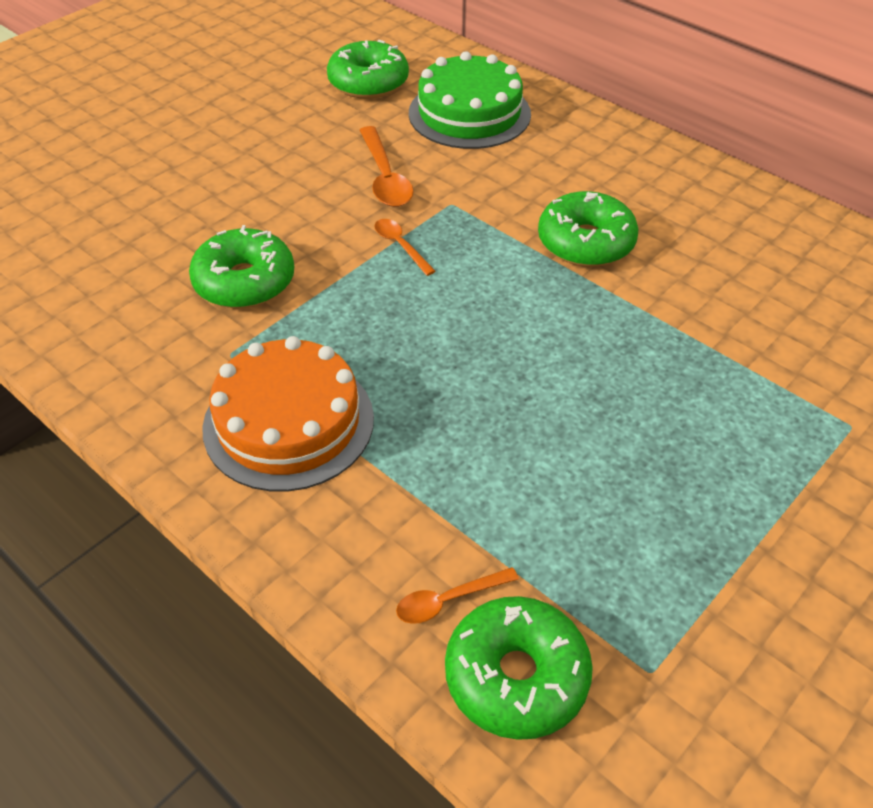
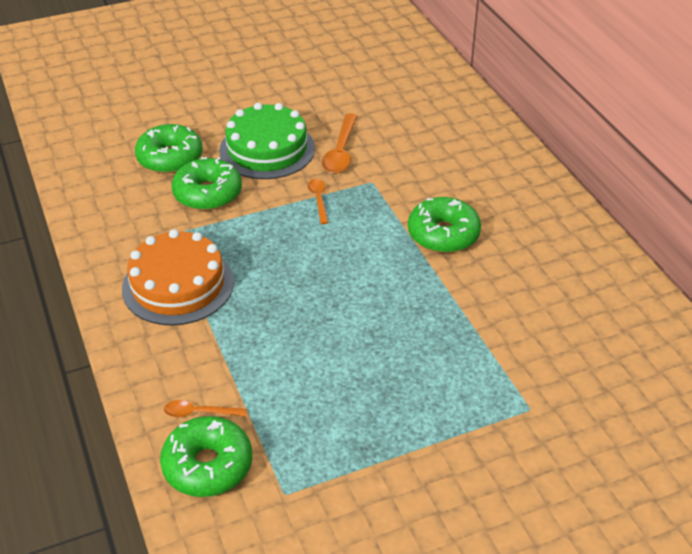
camera: 25 degrees right, 5 degrees down
green donut [327,40,409,99] -> green donut moved to [135,124,203,174]
green cake [409,51,531,149] -> green cake moved to [219,103,315,179]

